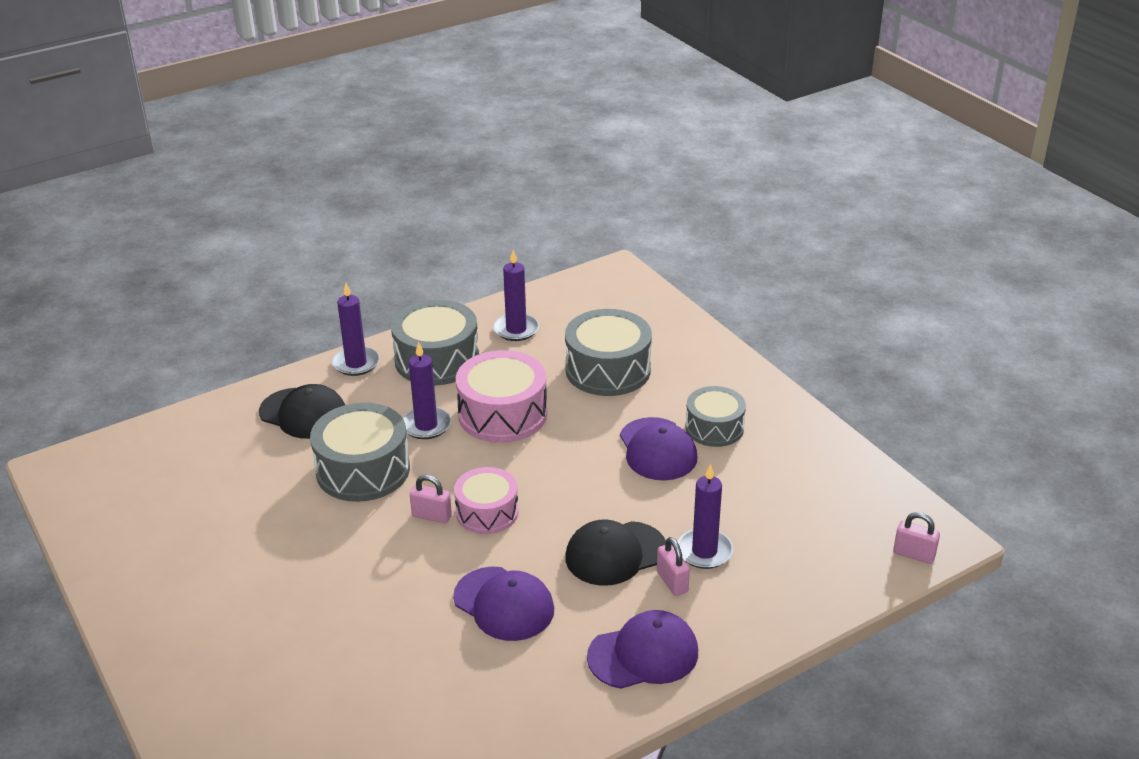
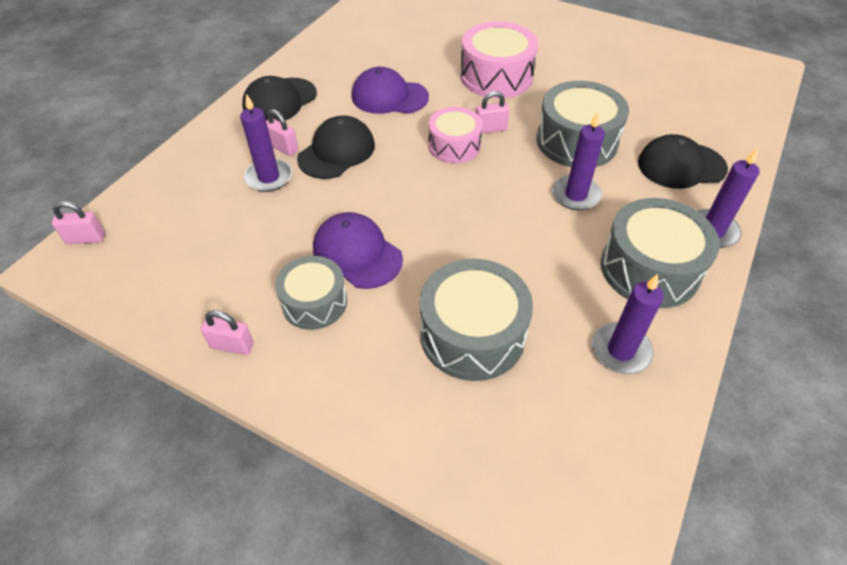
camera: 150 degrees right, 15 degrees up
pink drum [456,350,547,443] -> pink drum moved to [460,21,538,98]
purple cap [587,610,698,689] -> black cap [242,76,317,121]
none -> pink padlock [201,310,254,355]

